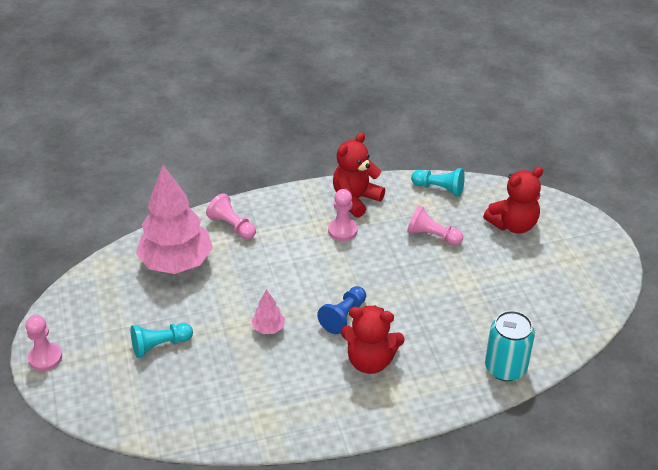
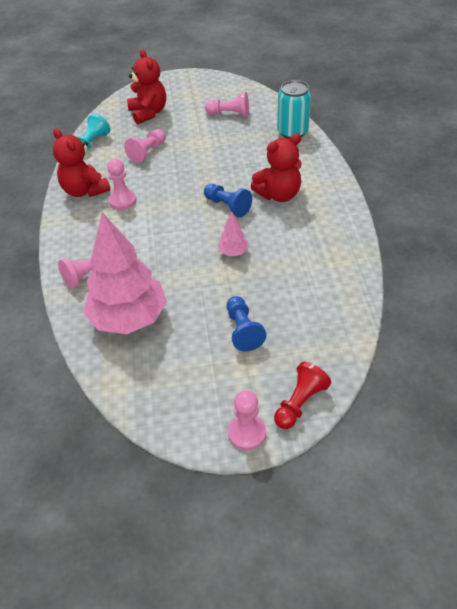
camera: 80 degrees left, 5 degrees up
turquoise pawn [131,323,193,358] -> blue pawn [227,296,266,351]
red teddy bear [341,306,405,374] -> red teddy bear turned 45 degrees clockwise [250,133,302,202]
none -> pink pawn [205,92,249,117]
none -> red pawn [274,362,331,429]

